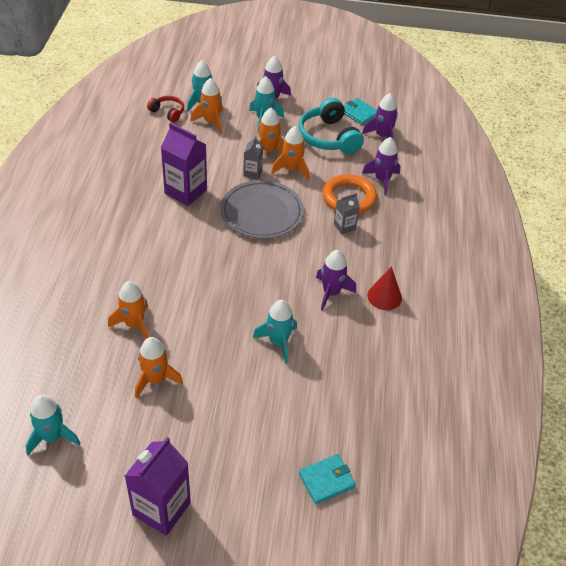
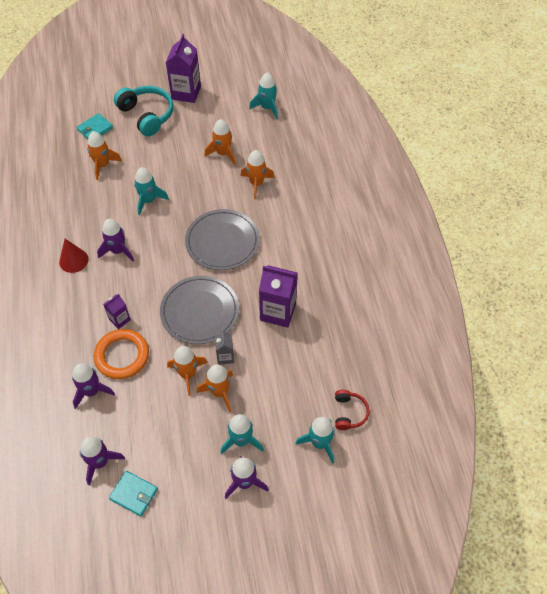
camera: 165 degrees right, 10 degrees up
red headphones [147,96,184,123] -> red headphones turned 105 degrees counterclockwise [335,390,370,430]
orange rocket [190,78,223,134] -> orange rocket moved to [87,131,122,180]
turquoise headphones [299,98,364,154] -> turquoise headphones moved to [114,86,174,136]
grey carton [334,193,360,235] -> purple carton [103,294,131,329]
none -> grey plate [185,209,260,270]

